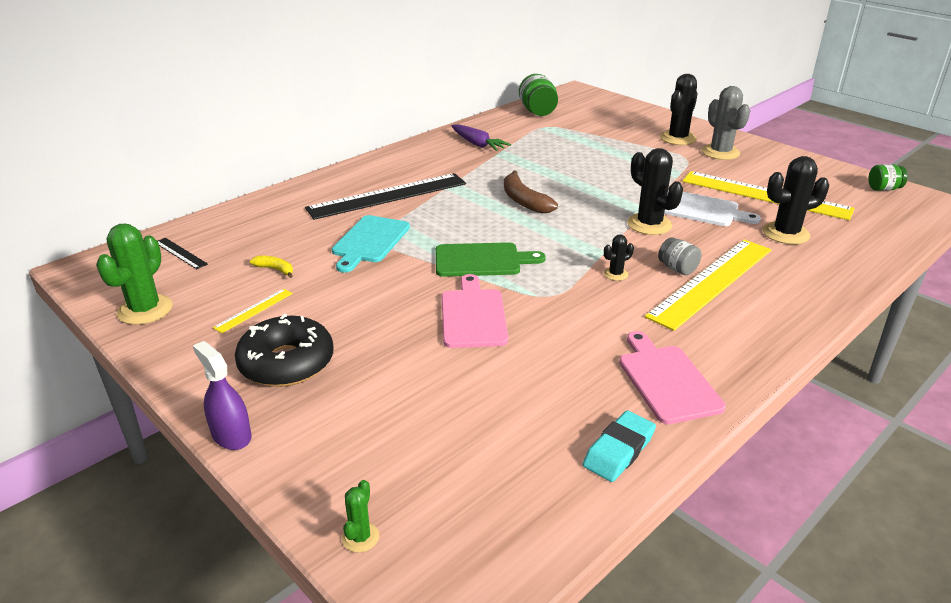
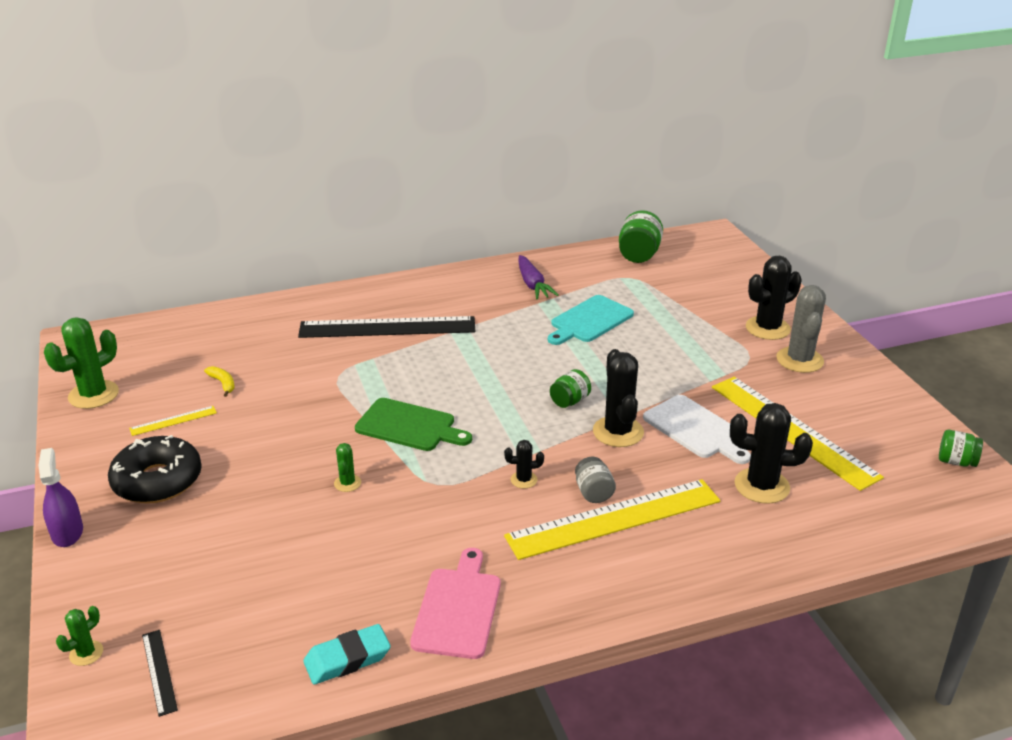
camera: 25 degrees right, 0 degrees up
black ruler [158,238,208,269] -> black ruler moved to [142,630,178,717]
turquoise cutting board [332,215,410,273] -> turquoise cutting board moved to [548,295,634,345]
pink cutting board [442,274,508,348] -> green cactus [334,443,361,492]
brown banana [504,170,558,214] -> none
none -> green jar [550,369,591,408]

